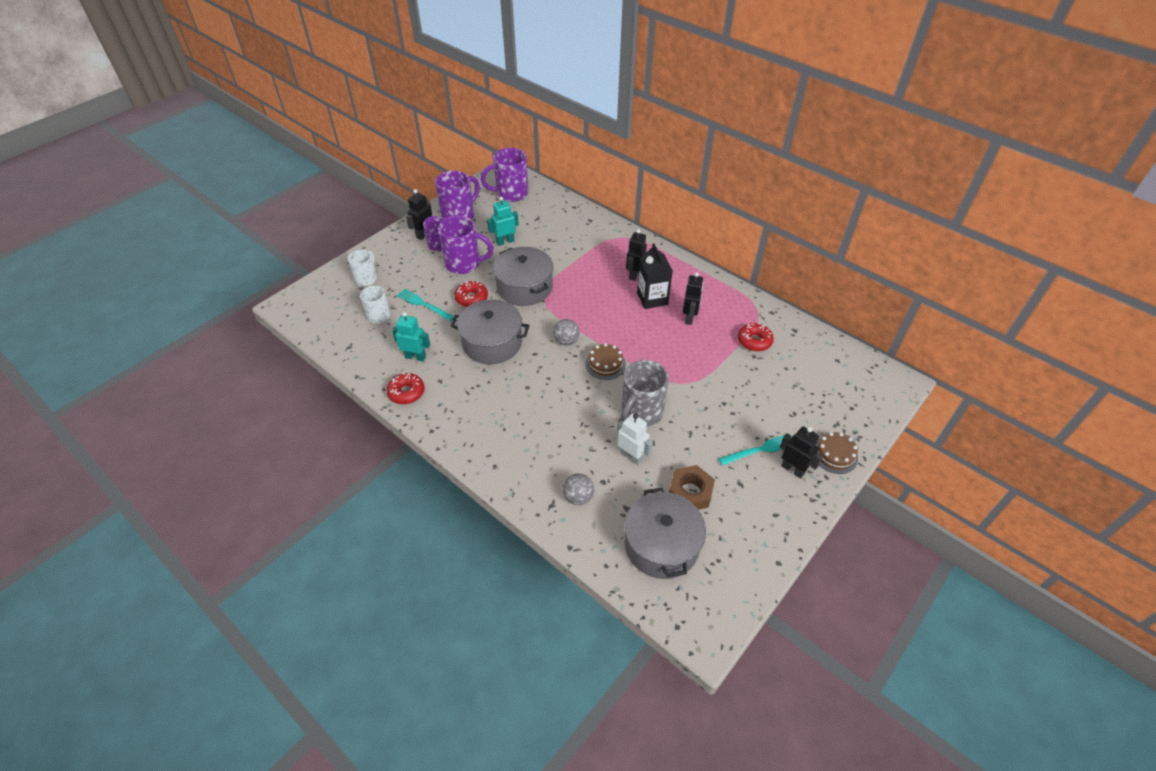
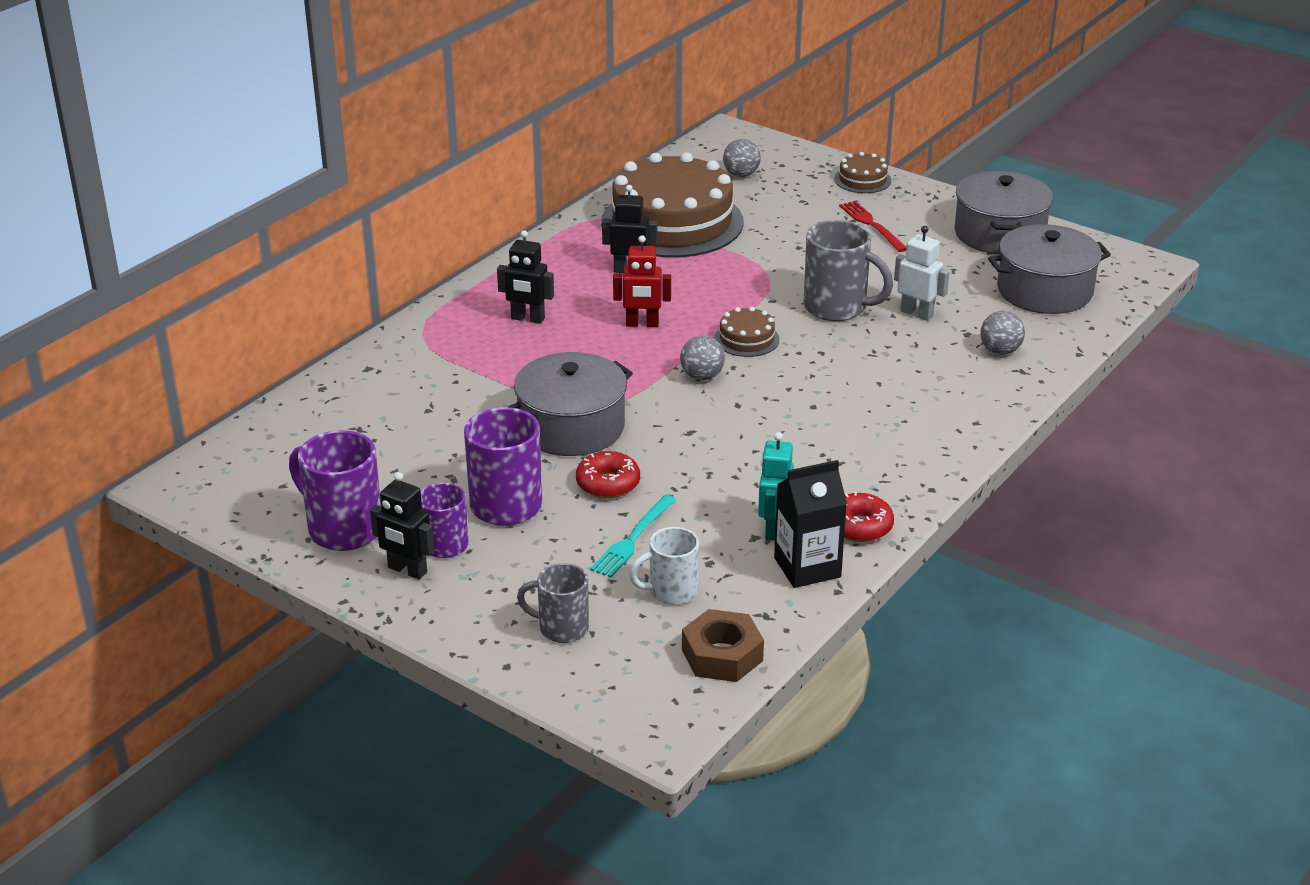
camera: 95 degrees left, 15 degrees down
white mug [348,250,377,286] -> grey mug [517,563,589,643]
grey pot [451,299,530,364] -> grey pot moved to [954,171,1053,254]
purple mug [480,148,528,202] -> none
turquoise robot [487,197,519,246] -> none
white robot [616,413,653,465] -> white robot turned 90 degrees clockwise [894,226,950,321]
black carton [637,243,673,309] -> black carton moved to [774,460,847,588]
brown nut [669,465,715,510] -> brown nut moved to [682,609,764,682]
turquoise fork [719,434,792,466] -> red fork [839,201,907,252]
red donut [738,323,774,351] -> brown cake [601,152,744,257]
black robot [780,426,823,479] -> none
none -> red robot [613,235,671,327]
none -> grey ball [723,139,761,177]

